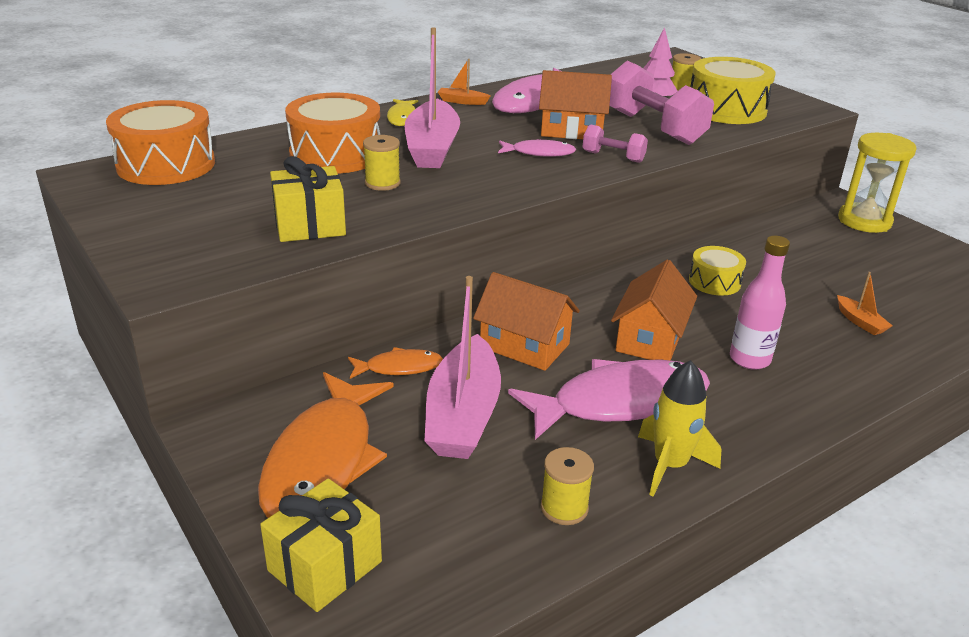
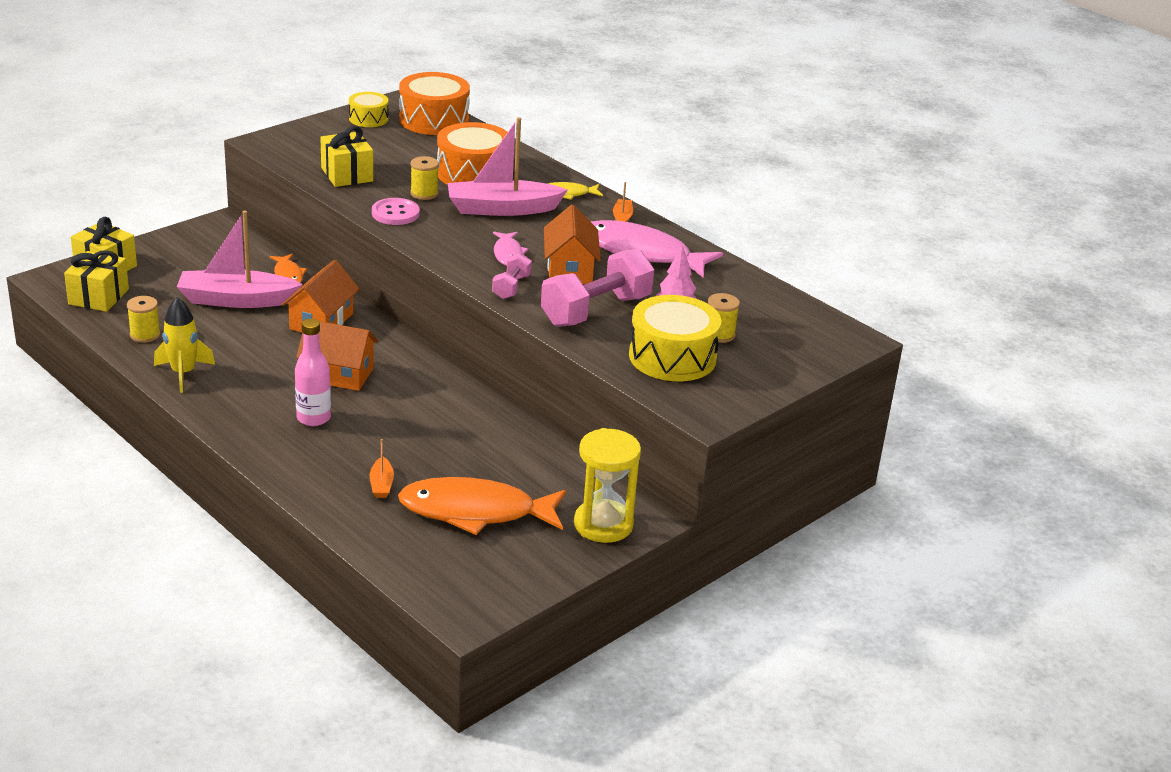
camera: 80 degrees right, 0 degrees up
orange fish [258,372,394,518] -> orange fish moved to [398,477,566,535]
pink fish [508,359,710,440] -> none
yellow drum [689,246,746,296] -> yellow drum moved to [349,92,389,127]
orange boat [837,272,893,335] -> orange boat turned 60 degrees counterclockwise [370,439,394,498]
none -> yellow gift [64,250,129,312]
none -> pink button [372,198,420,225]

